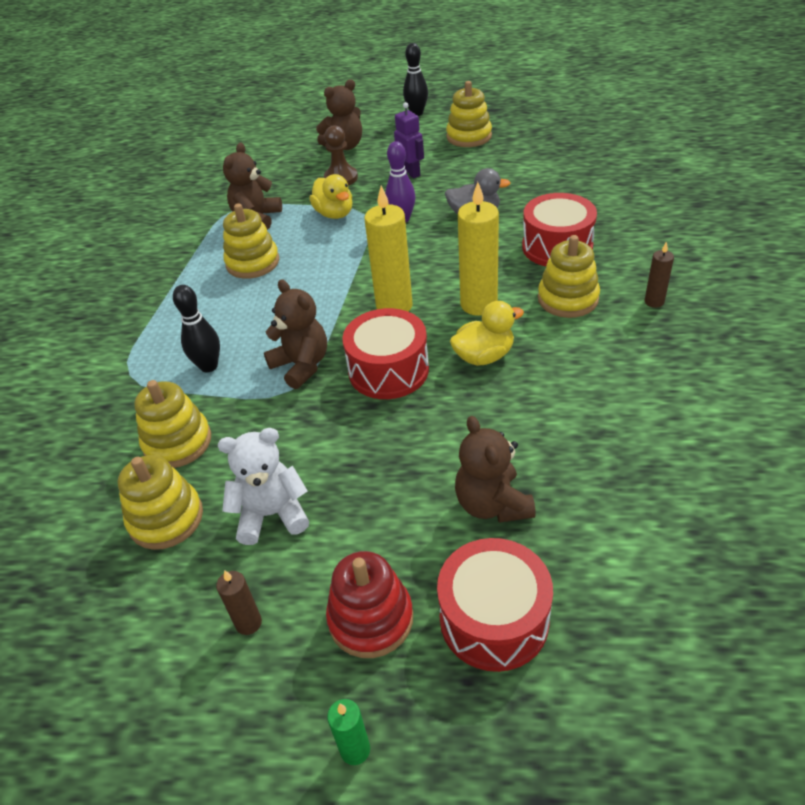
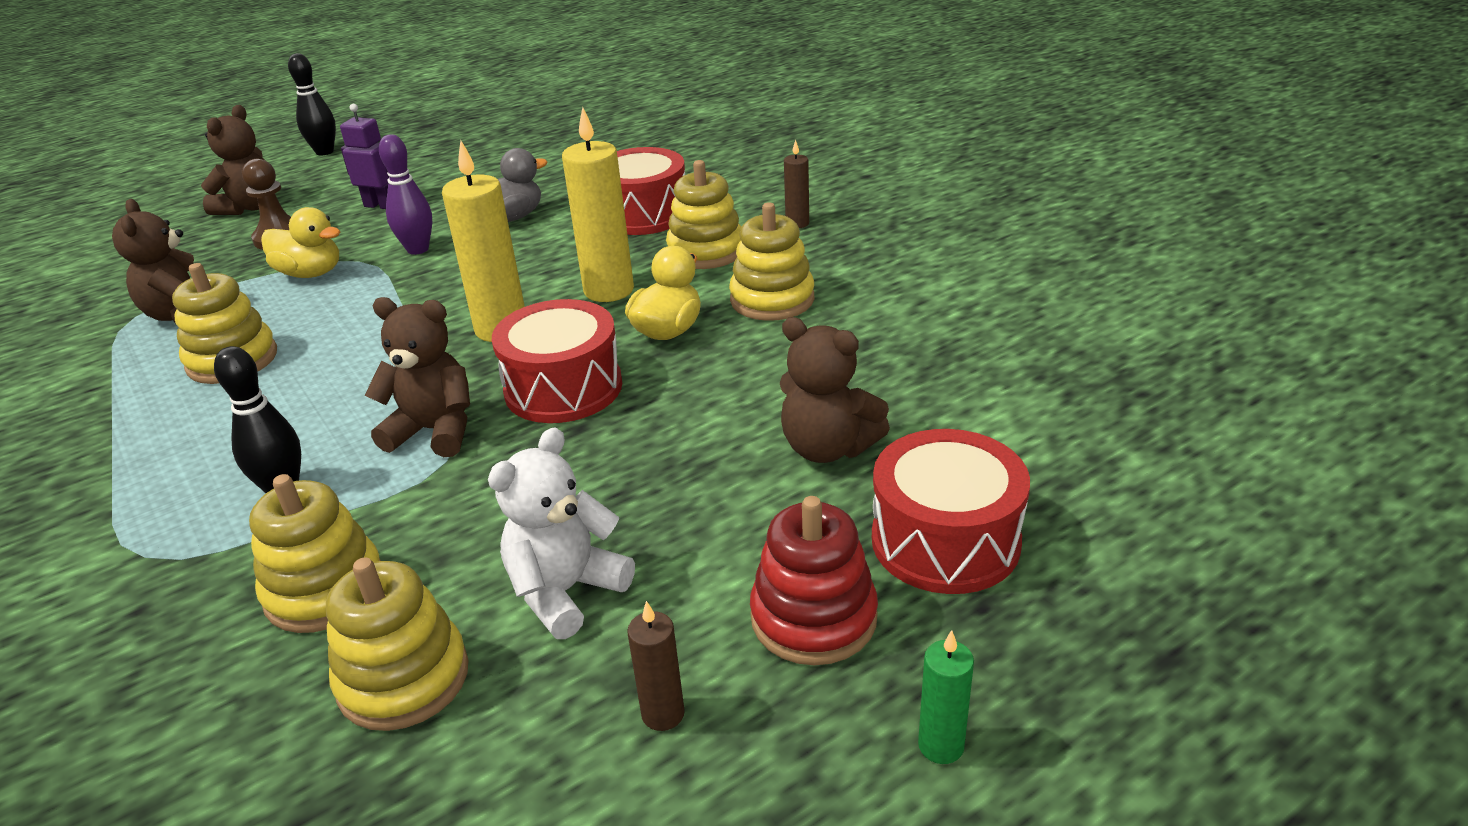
camera: 40 degrees left, 10 degrees down
yellow stacking toy [446,81,492,147] -> yellow stacking toy moved to [729,202,814,321]

